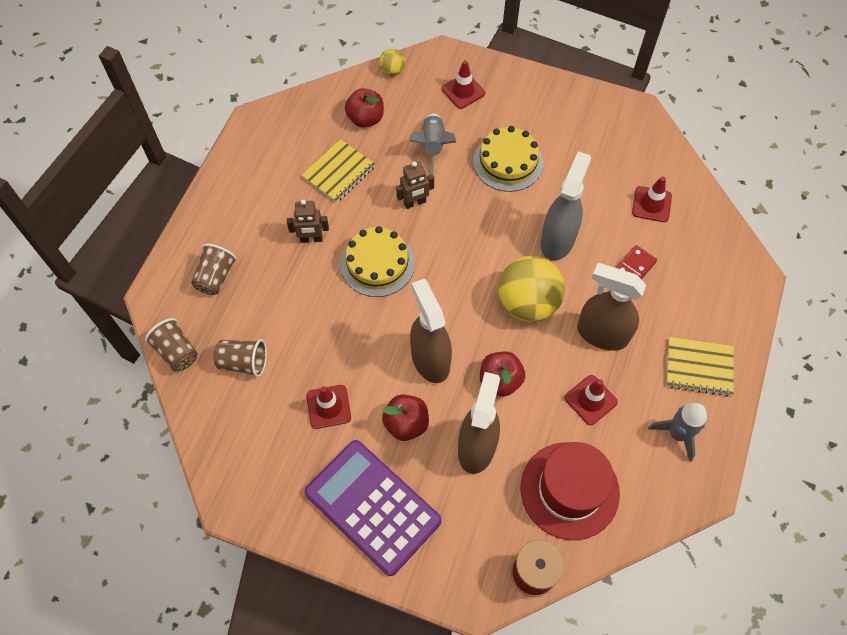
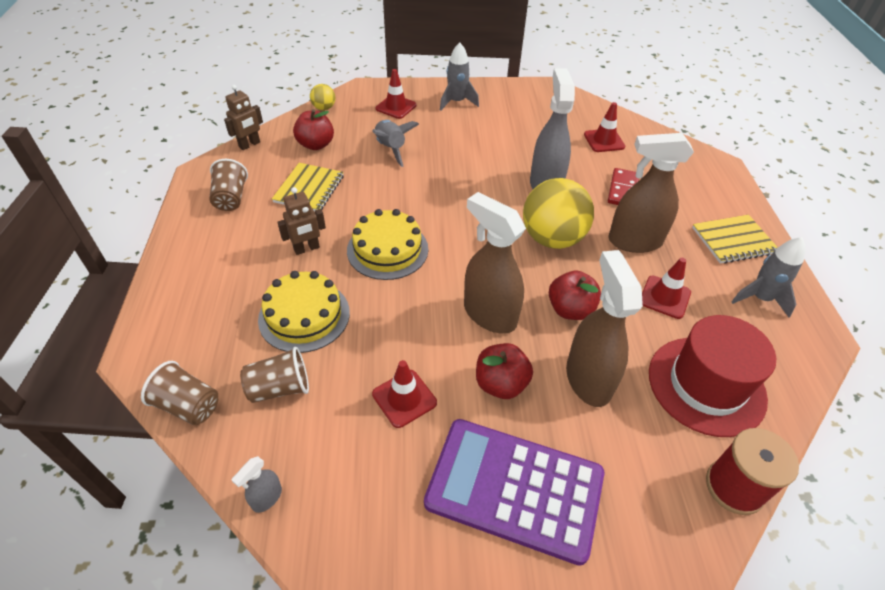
camera: 25 degrees left, 15 degrees down
brown cup [191,244,237,295] -> brown cup moved to [209,159,248,211]
brown robot [396,162,434,209] -> brown robot moved to [224,85,263,150]
yellow cake [473,126,543,192] -> yellow cake moved to [258,271,350,353]
none -> grey spray bottle [231,456,282,513]
none -> grey rocket [440,42,479,111]

